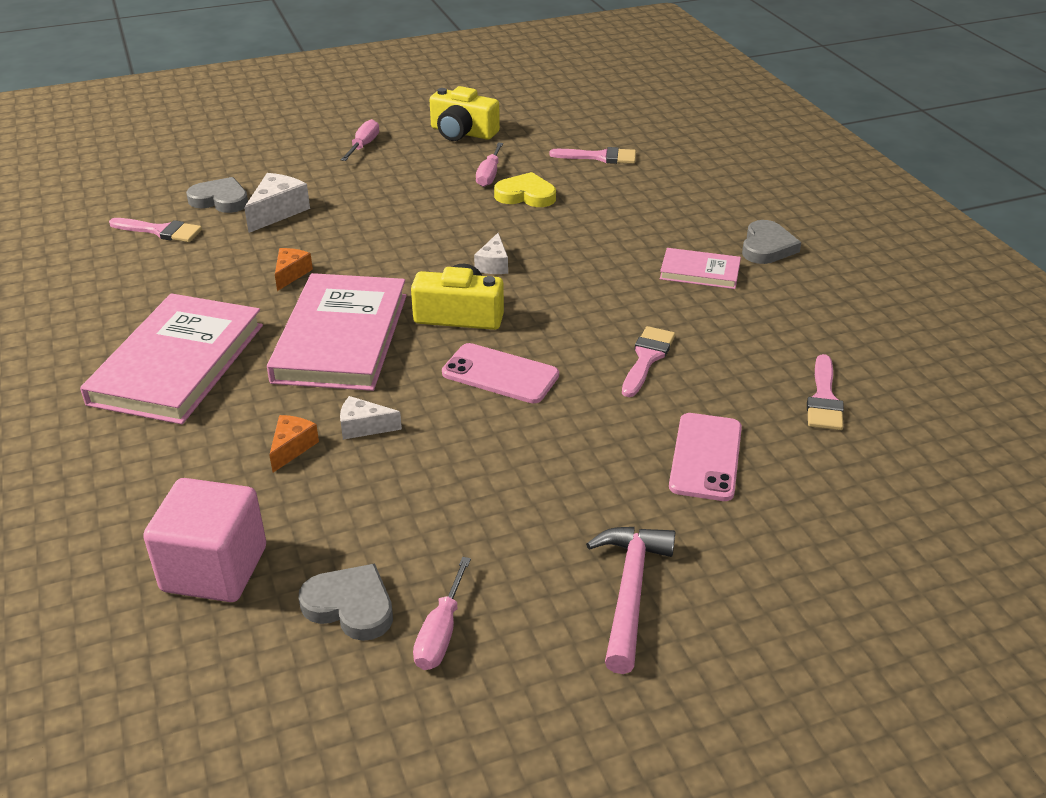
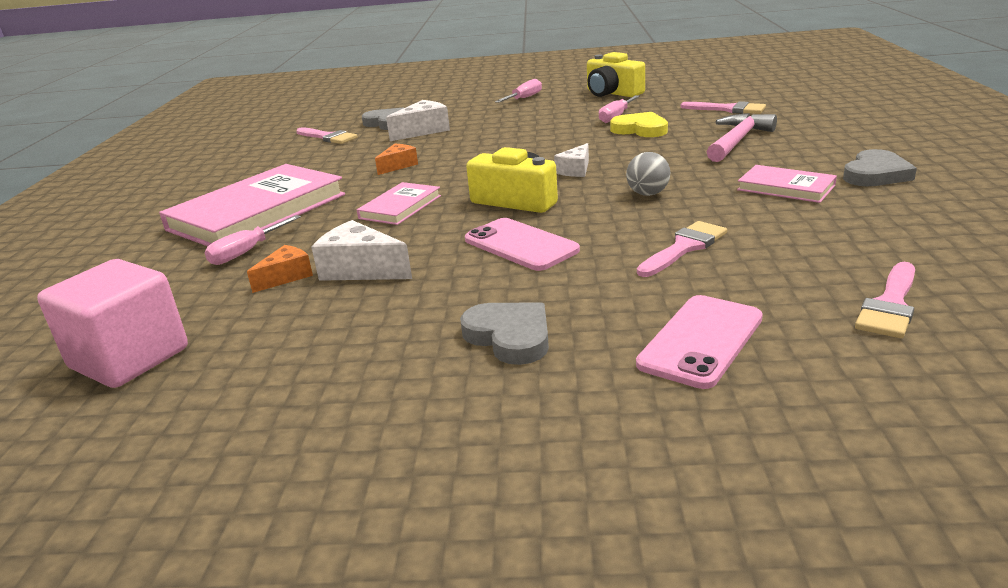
camera: 25 degrees right, 10 degrees down
pink book [267,273,407,391] -> pink book [357,182,441,225], size x0.50
grey heart [299,564,393,641] -> grey heart moved to [460,302,549,365]
white cheese [340,396,402,440] -> white cheese [311,220,412,281], size x1.58
pink screwdriver [413,557,471,670] -> pink screwdriver moved to [204,215,301,265]
pink hammer [586,527,675,674] -> pink hammer moved to [707,113,777,162]
none -> grey ball [626,152,670,196]

